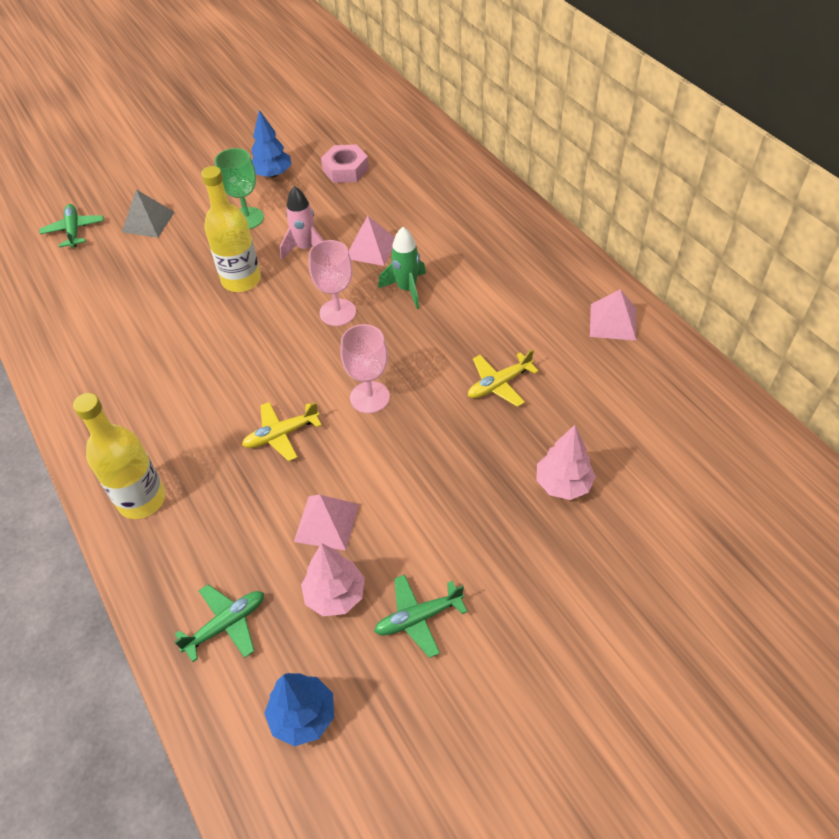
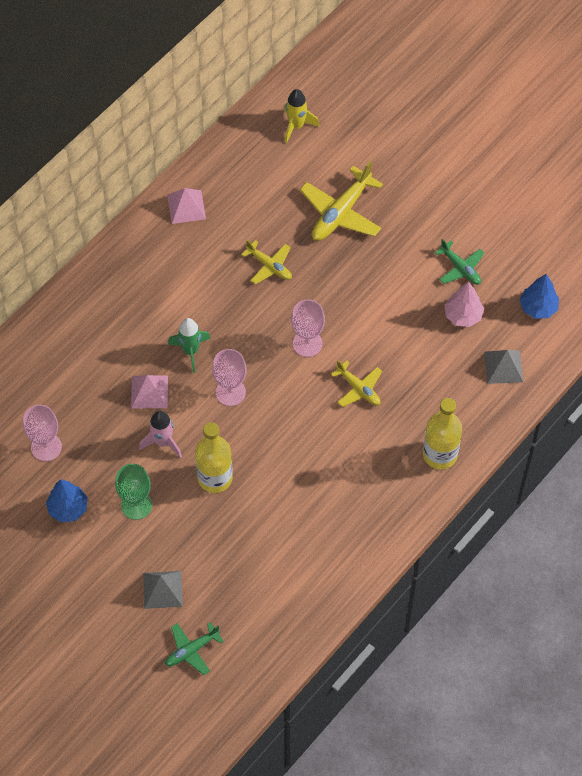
camera: 110 degrees left, 10 degrees up
green plane [174,584,264,662] -> grey pyramid [484,350,523,384]
pink pyramid [294,495,359,551] -> none
pink nut [321,144,369,183] -> pink goblet [23,405,62,461]
pink tree [536,425,596,500] -> yellow plane [300,161,383,241]
none -> yellow rocket [284,89,319,143]

